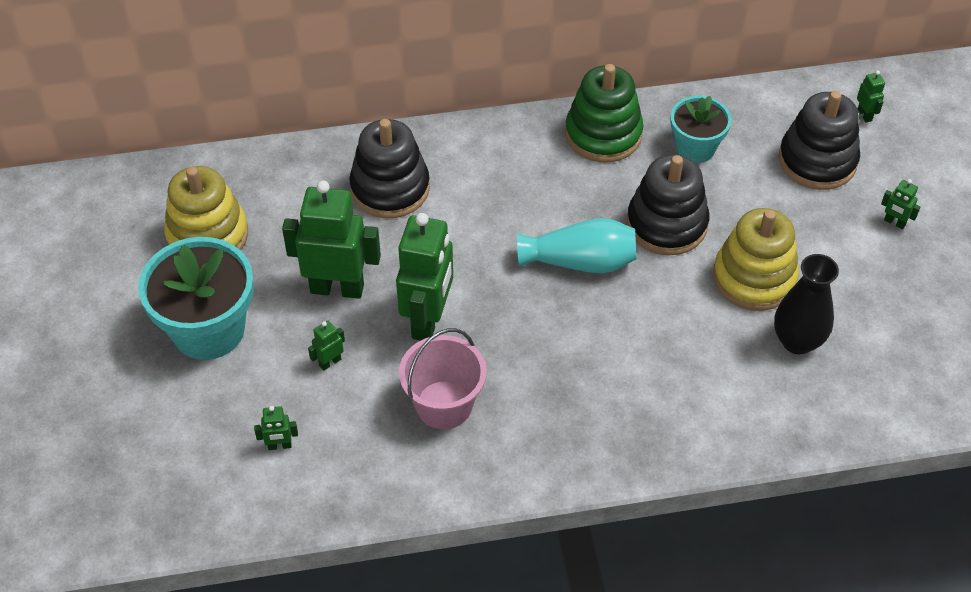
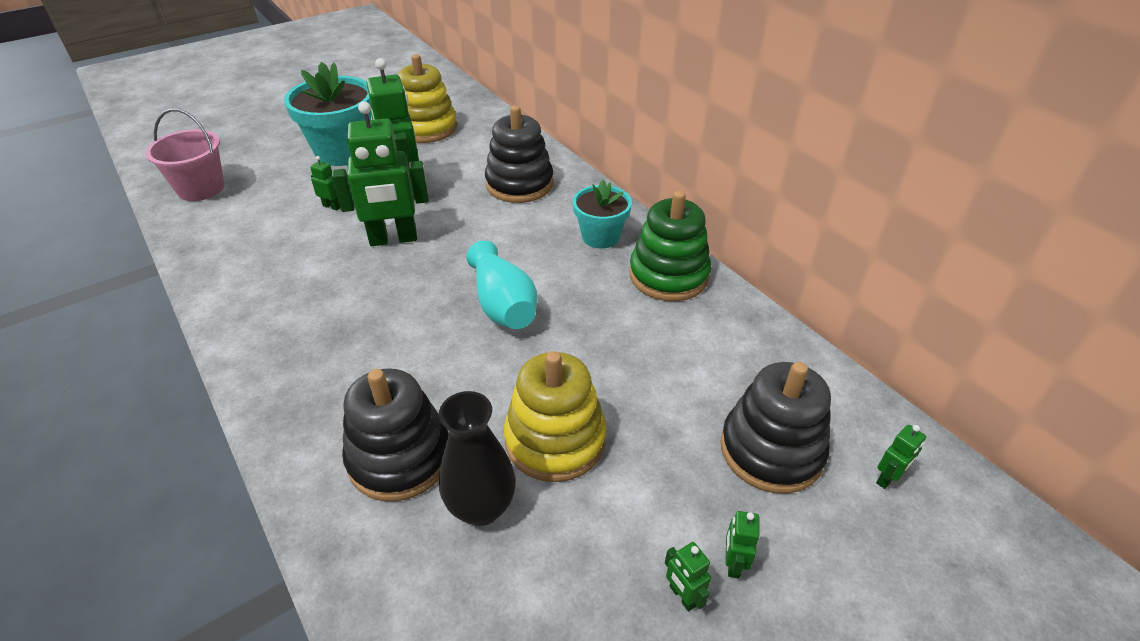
camera: 65 degrees right, 10 degrees down
green robot [254,406,298,450] -> green robot moved to [665,542,711,612]
pink bucket [399,328,487,429] -> pink bucket moved to [145,109,224,201]
black stacking toy [627,155,709,255] -> black stacking toy moved to [342,368,449,501]
turquoise flower pot [670,96,732,163] -> turquoise flower pot moved to [573,179,632,248]

